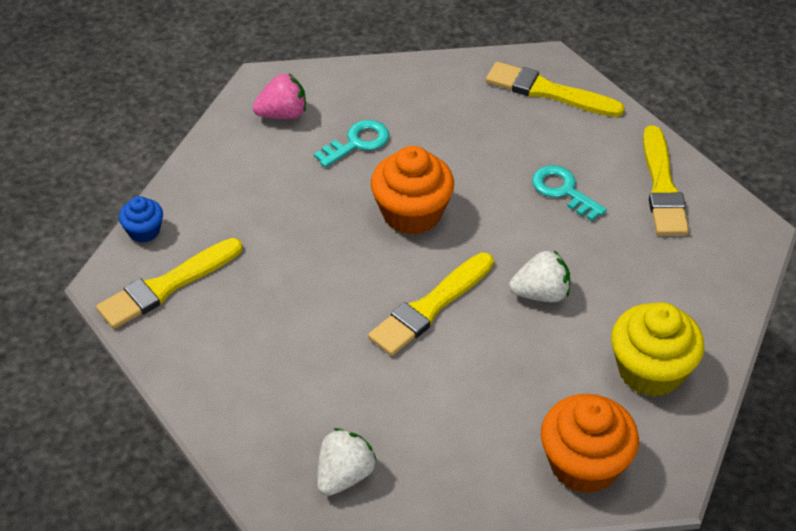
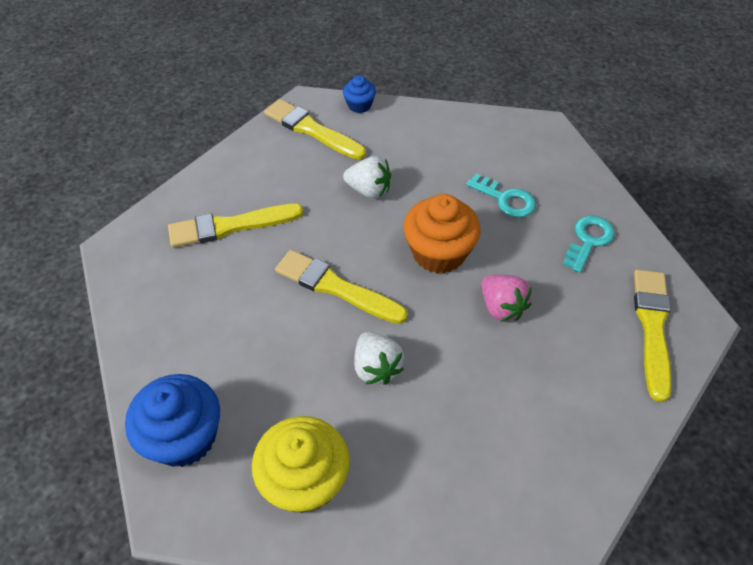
camera: 75 degrees right, 5 degrees up
pink strawberry [253,74,306,119] -> pink strawberry moved to [481,275,532,322]
white strawberry [317,428,377,496] -> white strawberry moved to [343,156,391,199]
turquoise key [532,165,607,221] -> turquoise key moved to [563,216,615,273]
orange cupcake [541,394,639,493] -> blue cupcake [125,374,220,467]
yellow brush [643,125,689,235] -> yellow brush moved to [168,204,304,248]

